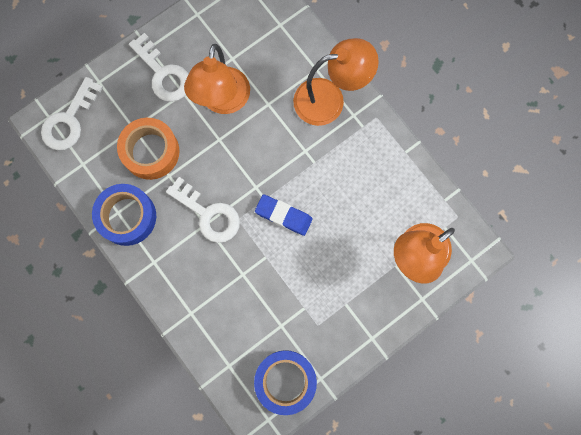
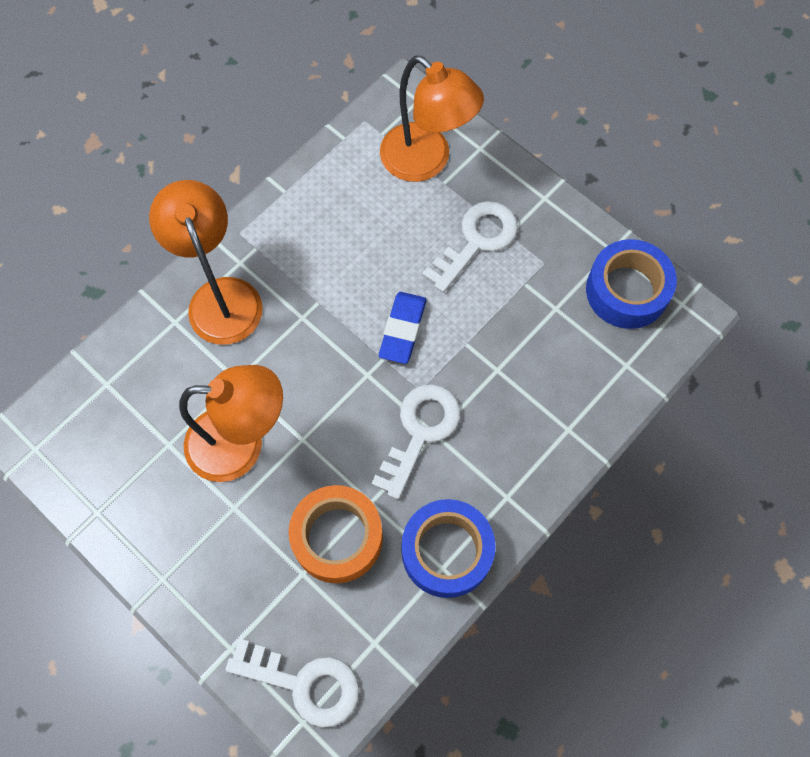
camera: 100 degrees left, 10 degrees down
white key [129,33,189,102] -> white key moved to [422,201,518,293]

